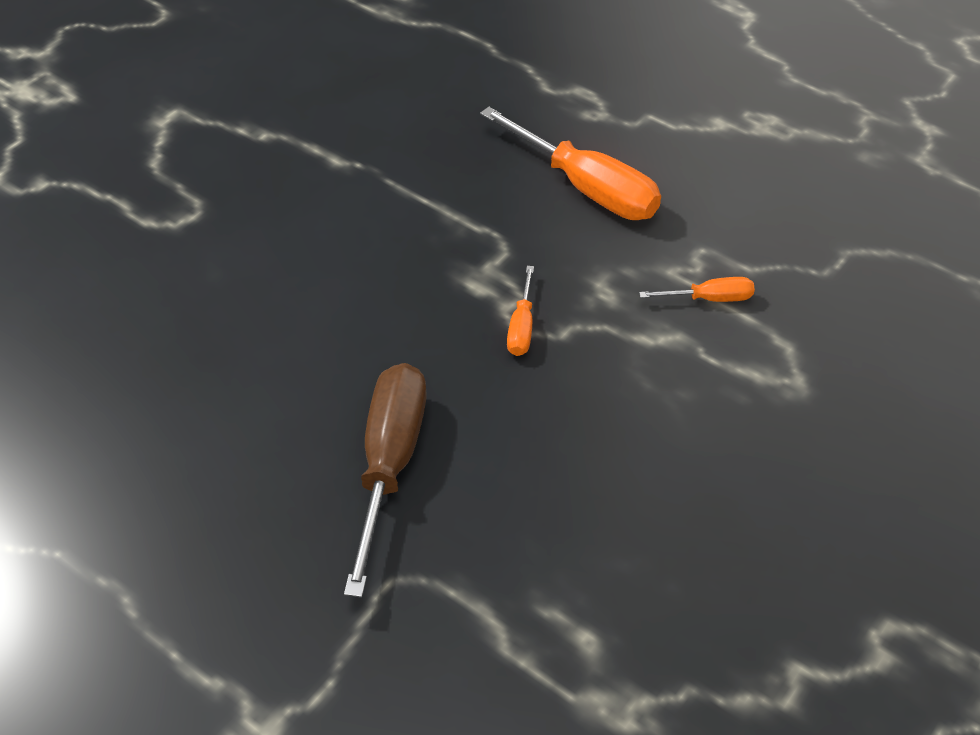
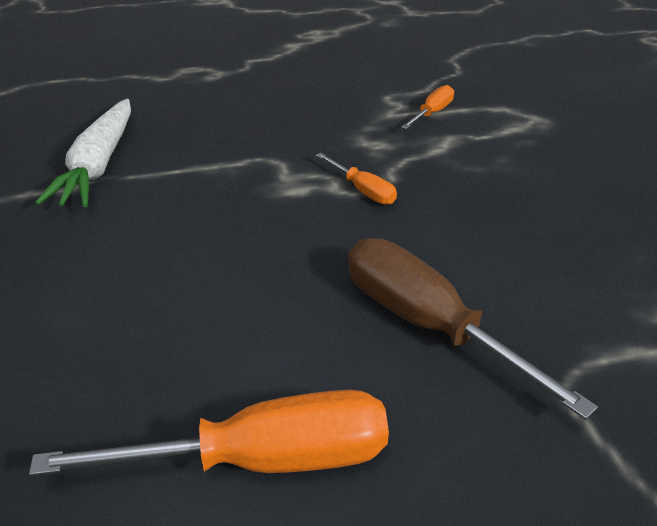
camera: 50 degrees left, 10 degrees down
orange screwdriver [480,107,661,220] -> orange screwdriver moved to [29,390,389,476]
none -> white carrot [35,99,131,207]

